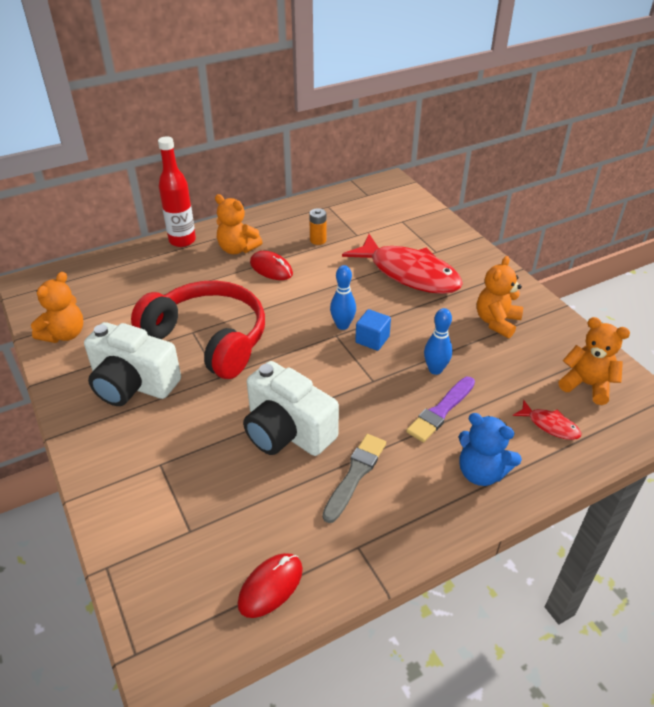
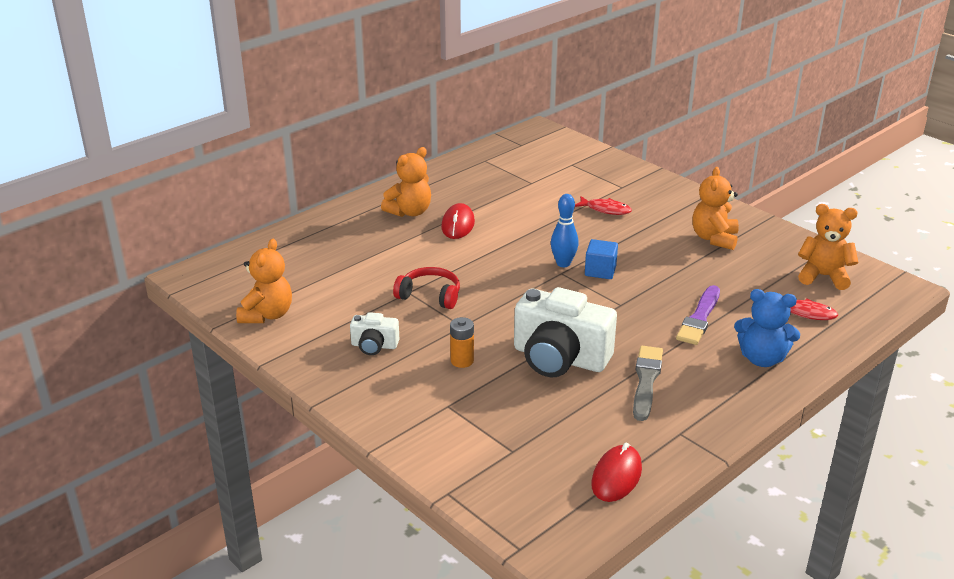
camera: 15 degrees left, 10 degrees down
white camera [84,322,181,406] -> white camera [350,312,399,355], size x0.49
red headphones [131,280,265,379] -> red headphones [393,267,460,309], size x0.47
red bottle [158,136,196,247] -> none
orange teddy bear [215,194,263,254] -> orange teddy bear turned 60 degrees counterclockwise [381,147,431,217]
red mouse [250,251,293,280] -> red mouse turned 75 degrees clockwise [441,203,475,239]
orange battery [309,208,326,245] -> orange battery moved to [450,317,474,368]
red fish [342,234,463,294] -> red fish [575,196,632,215], size x0.42
blue bowling pin [424,308,452,375] -> none

